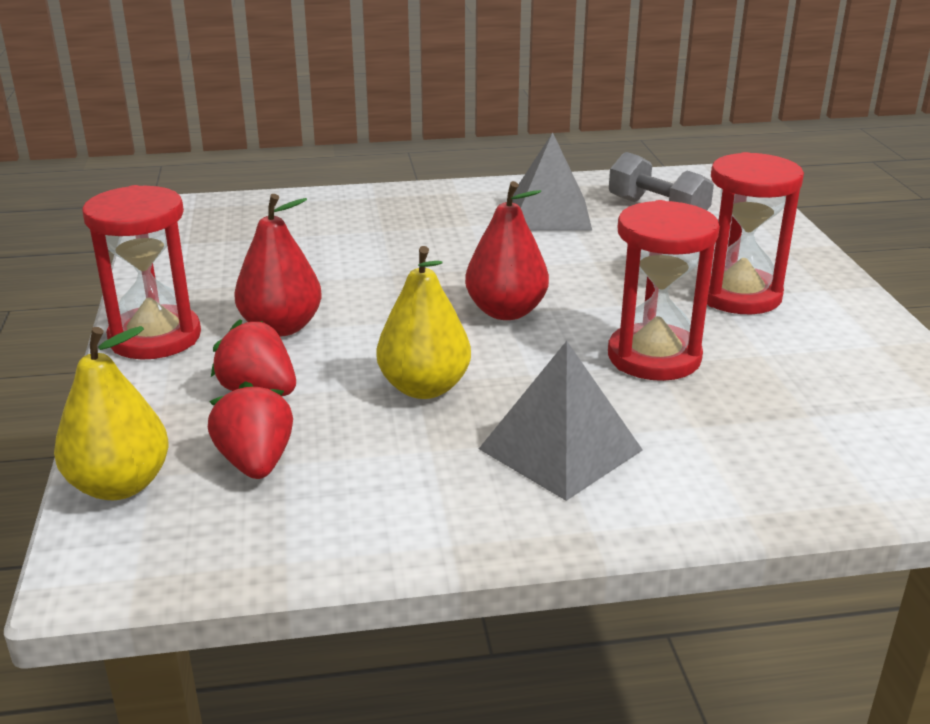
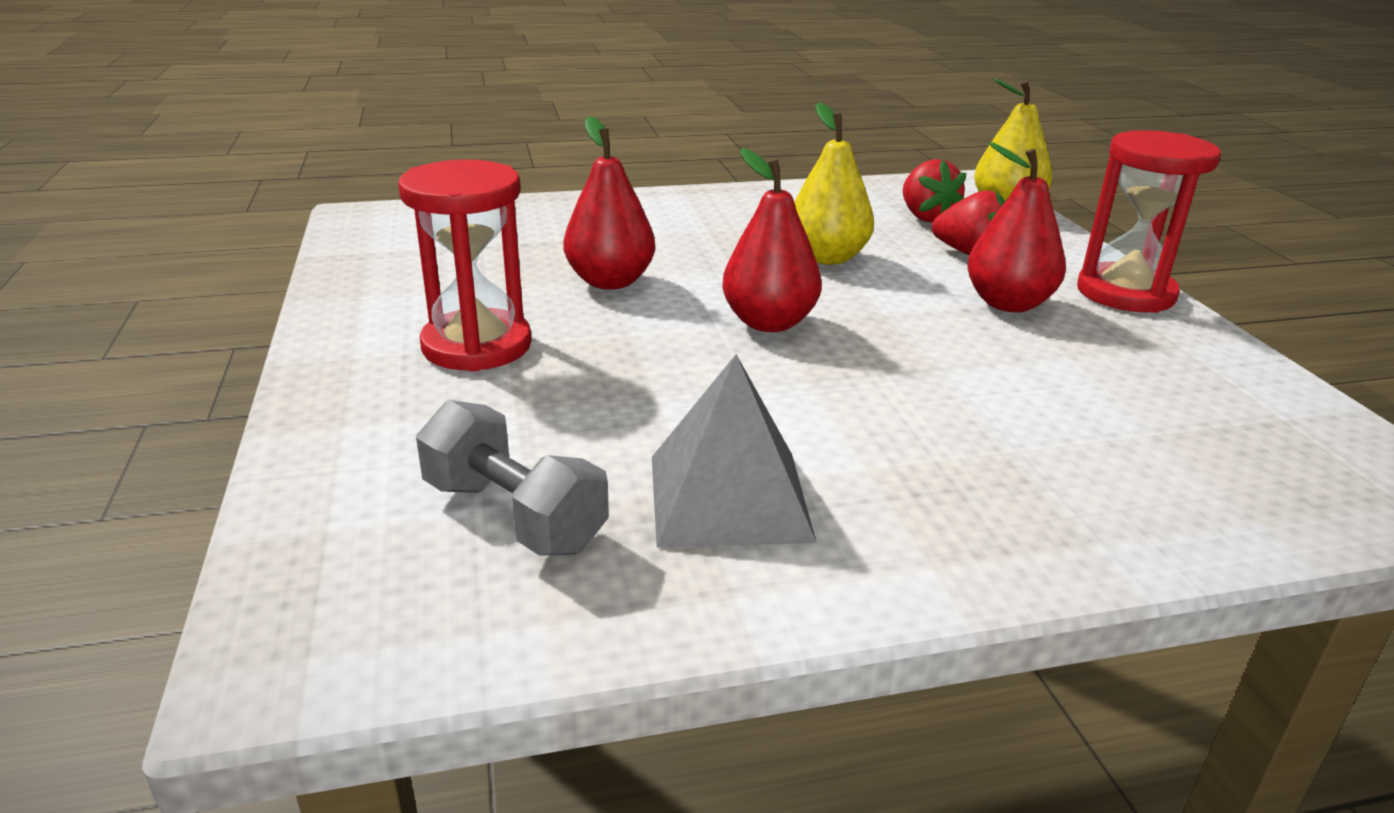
camera: 175 degrees right, 0 degrees up
grey pyramid [479,341,643,501] -> none
red hourglass [608,200,720,381] -> red pear [563,116,655,290]

